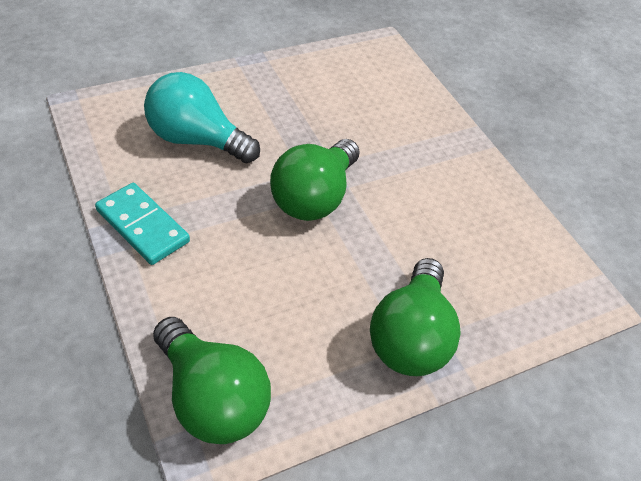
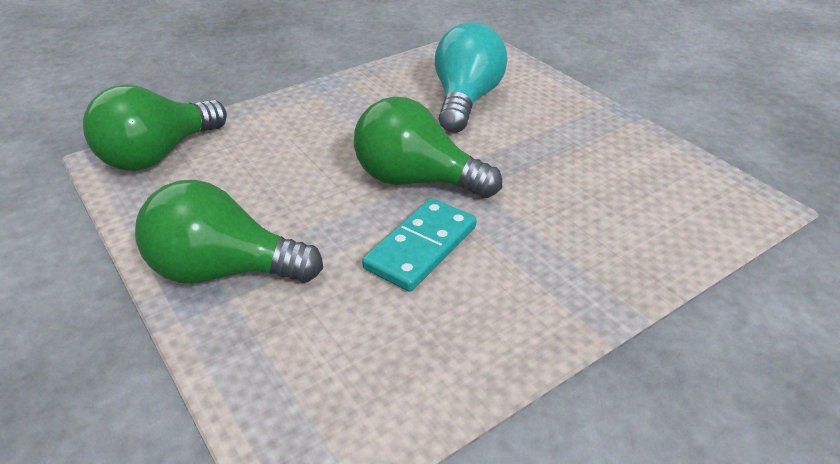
camera: 85 degrees right, 10 degrees down
turquoise domino [95,183,190,265] -> turquoise domino moved to [362,198,477,292]

